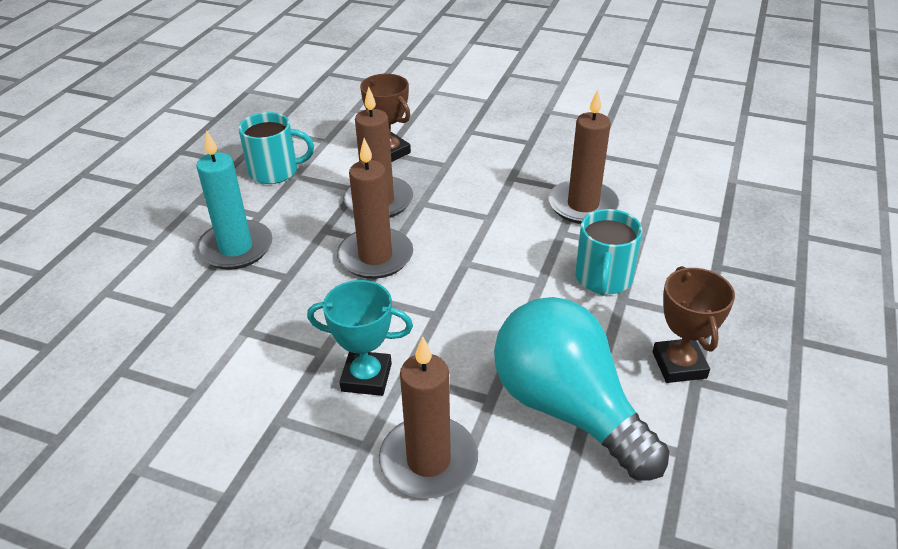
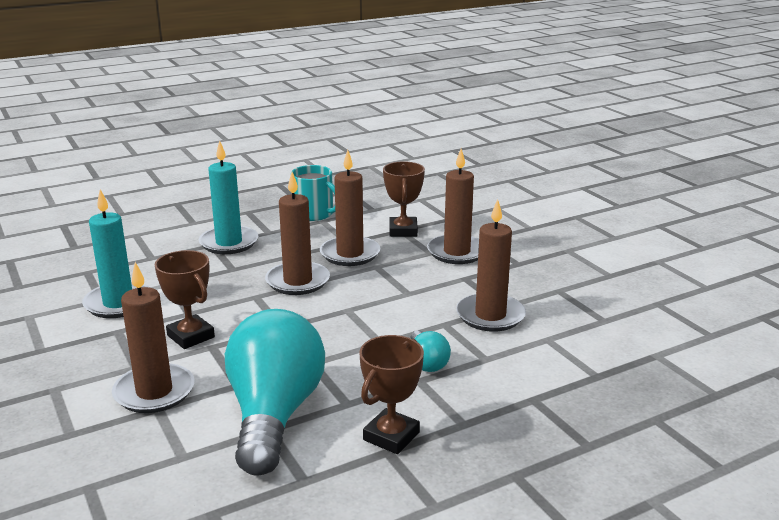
camera: 40 degrees right, 15 degrees down
turquoise trophy [307,280,413,396] -> brown trophy [155,250,215,349]
turquoise mug [575,209,643,295] -> turquoise light bulb [411,330,451,372]
none -> turquoise candle [82,189,150,318]
none -> brown candle [427,149,479,264]

